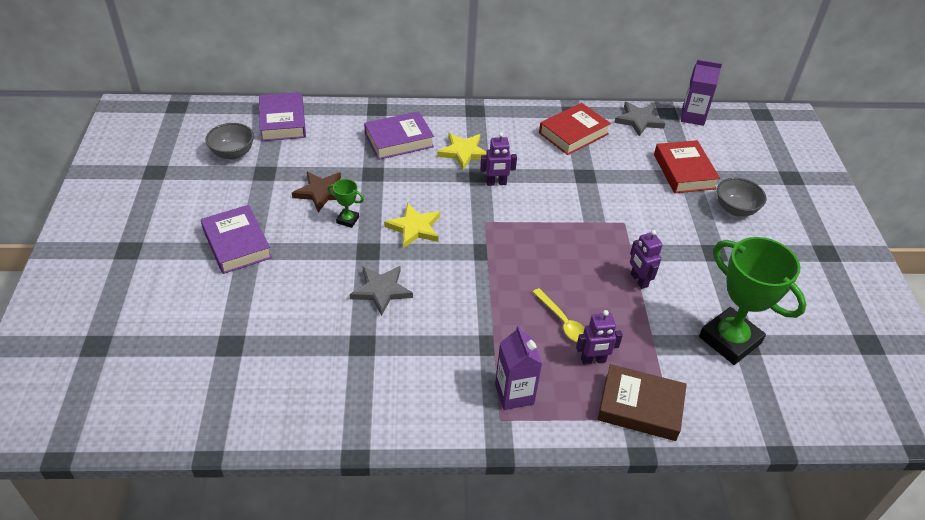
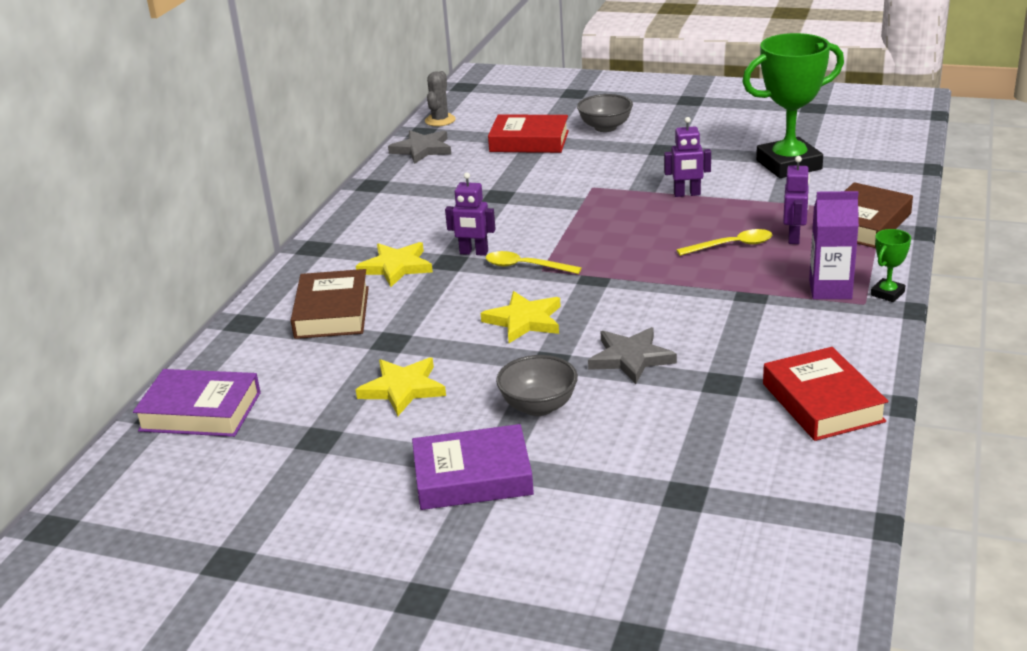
camera: 65 degrees left, 15 degrees down
grey bowl [205,123,254,160] -> grey bowl moved to [496,355,578,416]
brown star [292,172,341,212] -> yellow star [356,358,446,416]
green trophy [328,179,364,228] -> green trophy moved to [871,229,911,302]
purple book [364,111,434,160] -> brown book [291,269,369,339]
purple robot [480,132,517,186] -> purple robot turned 90 degrees clockwise [445,172,496,256]
red book [539,103,611,155] -> red book moved to [763,347,888,441]
purple carton [681,59,722,126] -> grey cactus [425,71,456,126]
none -> yellow spoon [486,251,582,274]

